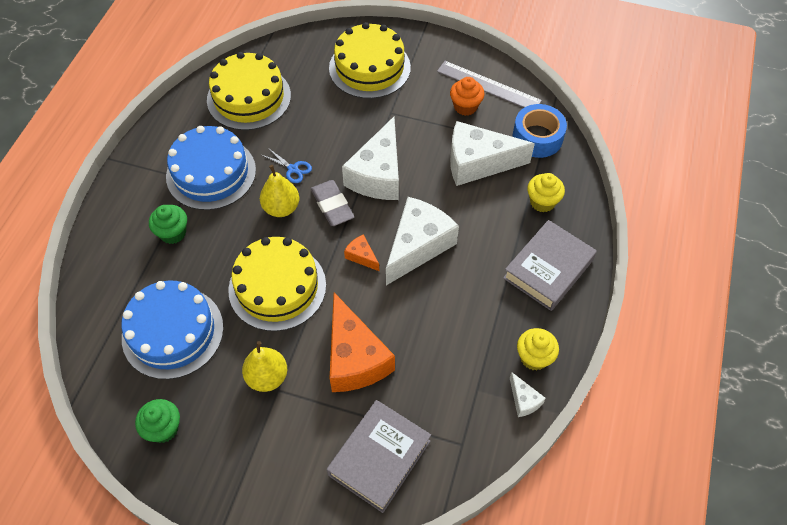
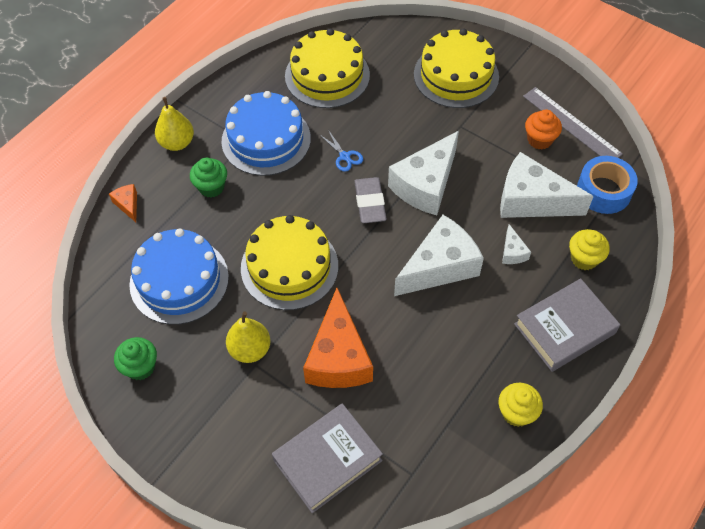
camera: 20 degrees right, 0 degrees up
yellow pear [260,165,299,217] -> yellow pear moved to [155,97,194,151]
orange cheese [344,234,379,271] -> orange cheese moved to [109,184,137,222]
white cheese [510,372,546,417] -> white cheese moved to [502,224,531,264]

